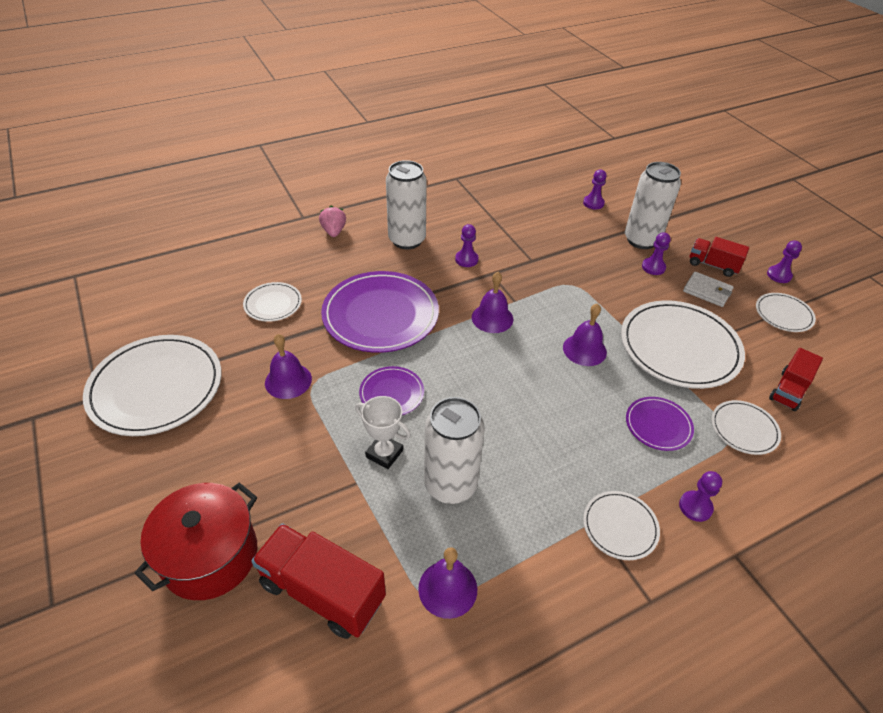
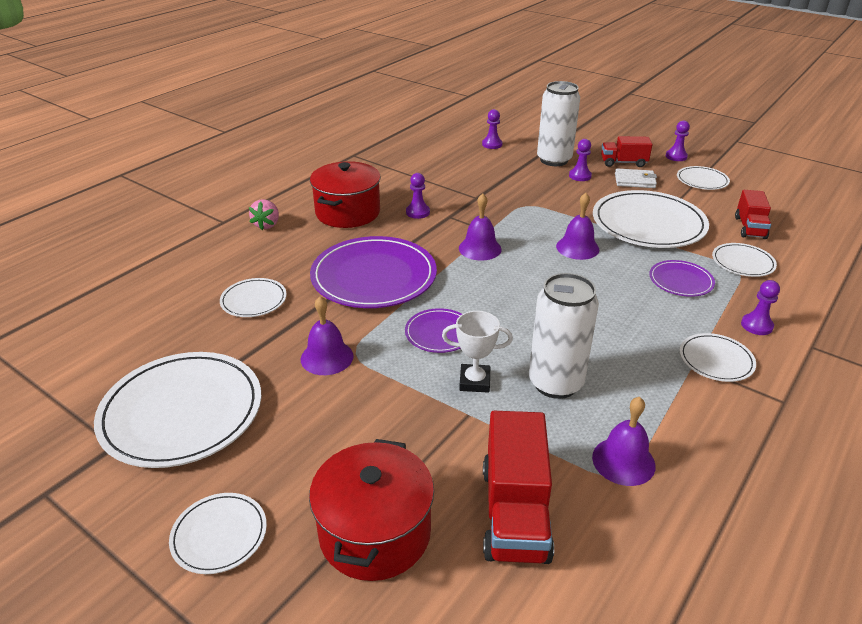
camera: 25 degrees left, 10 degrees down
red truck [251,523,386,639] -> red truck turned 90 degrees counterclockwise [483,411,554,564]
pink strawberry [319,206,346,237] -> pink strawberry turned 135 degrees counterclockwise [249,199,279,230]
white can [386,160,427,249] -> red pot [310,161,381,228]
none -> white plate [169,493,267,574]

